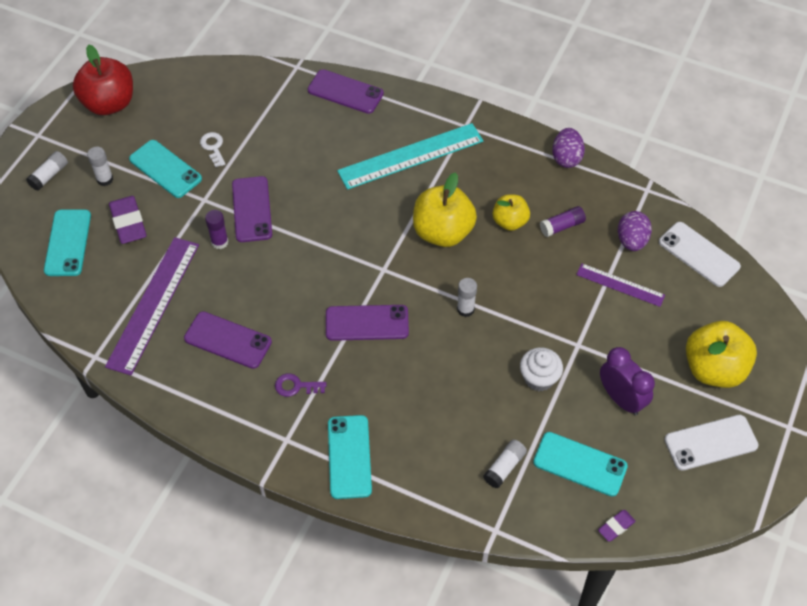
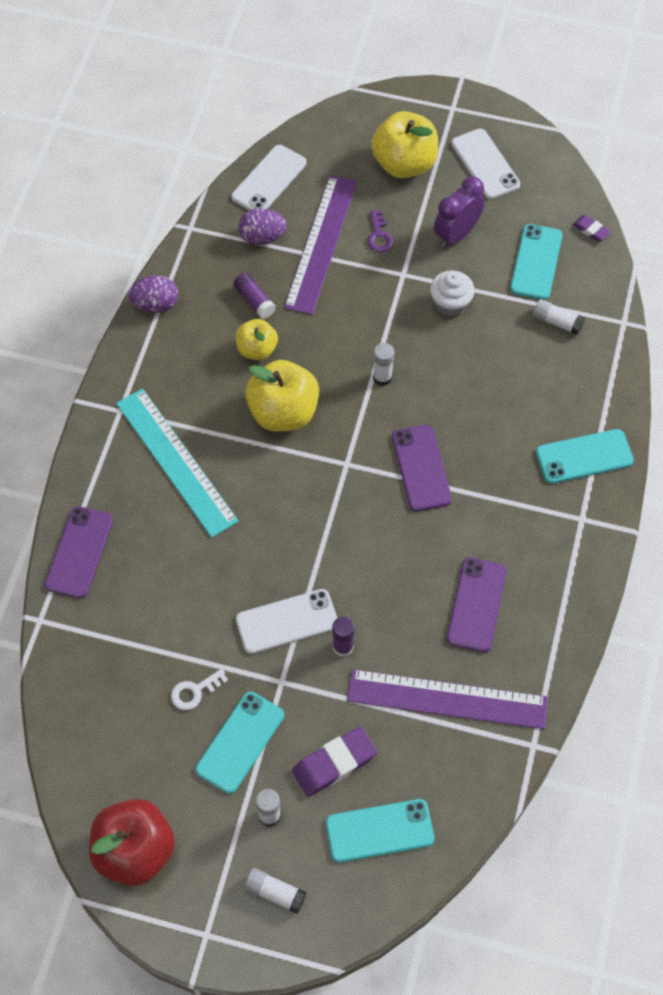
camera: 100 degrees left, 5 degrees up
purple phone [232,176,272,242] -> white phone [236,589,337,654]
purple key [275,374,326,397] -> purple key moved to [367,210,394,252]
purple ruler [576,263,665,307] -> purple ruler [284,175,357,315], size x1.81

